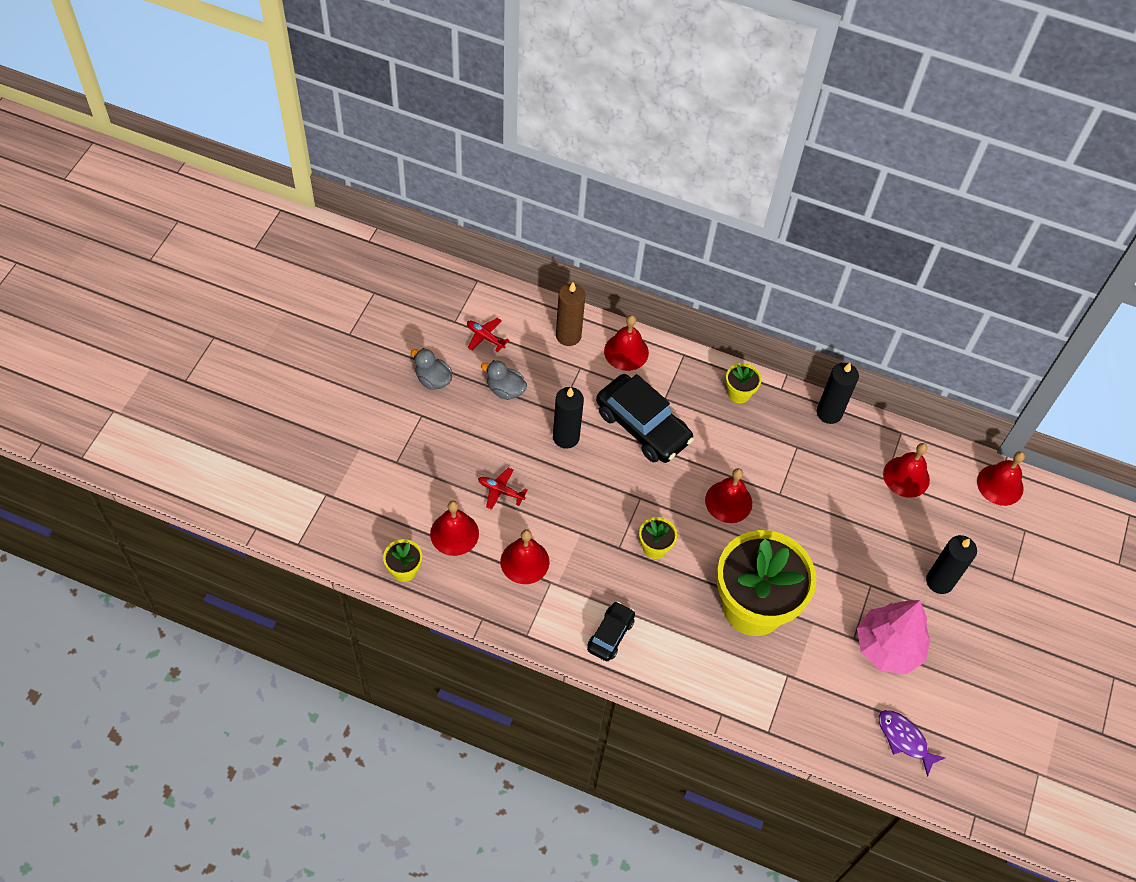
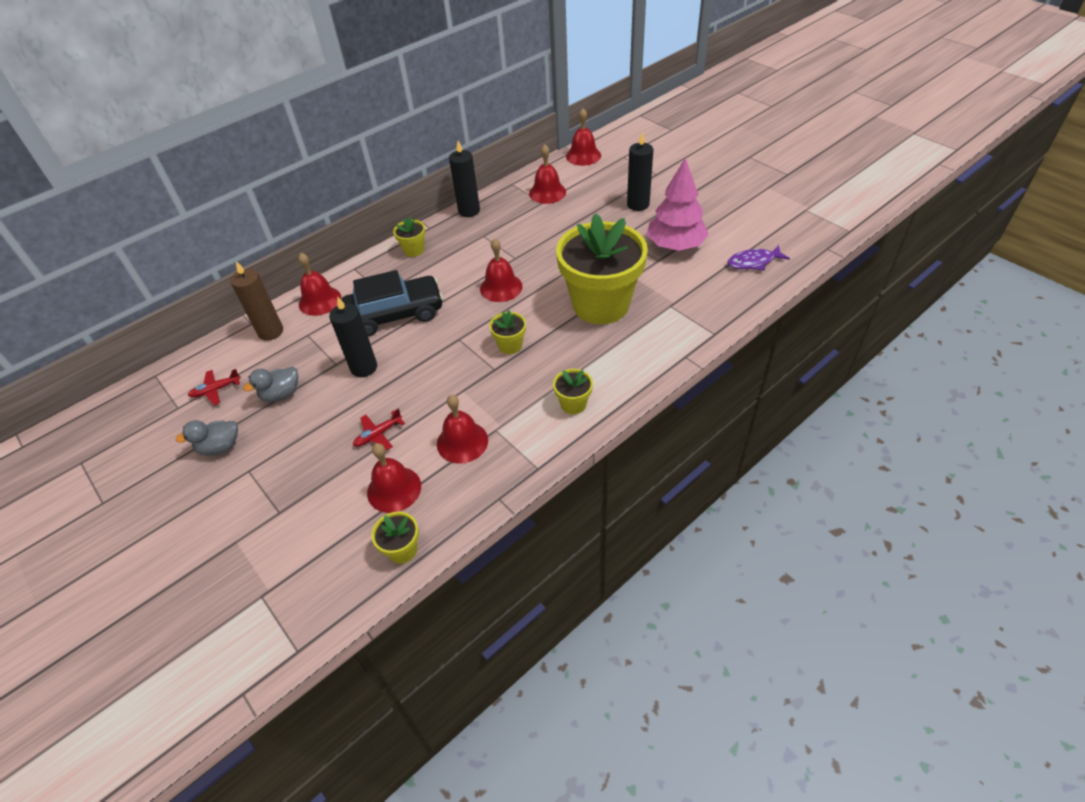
camera: 55 degrees left, 10 degrees down
black car [587,601,635,661] -> yellow flower pot [553,369,593,414]

